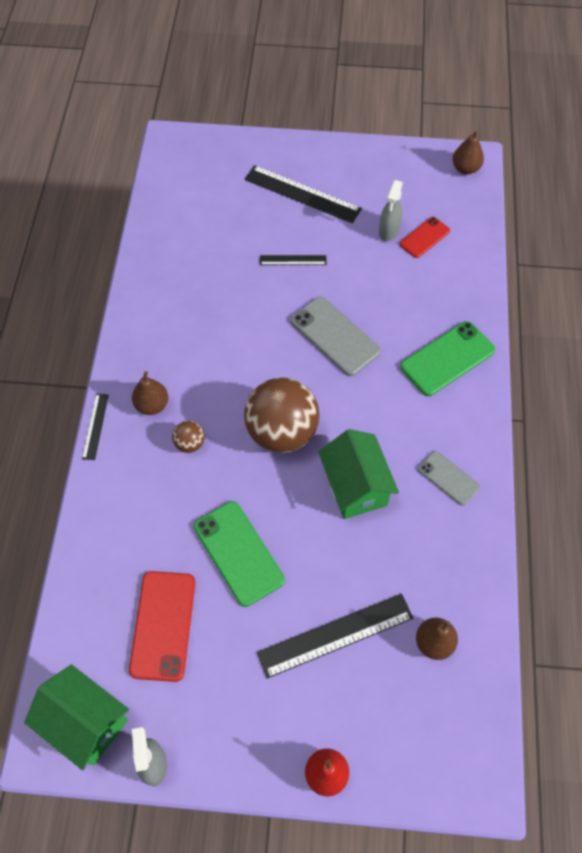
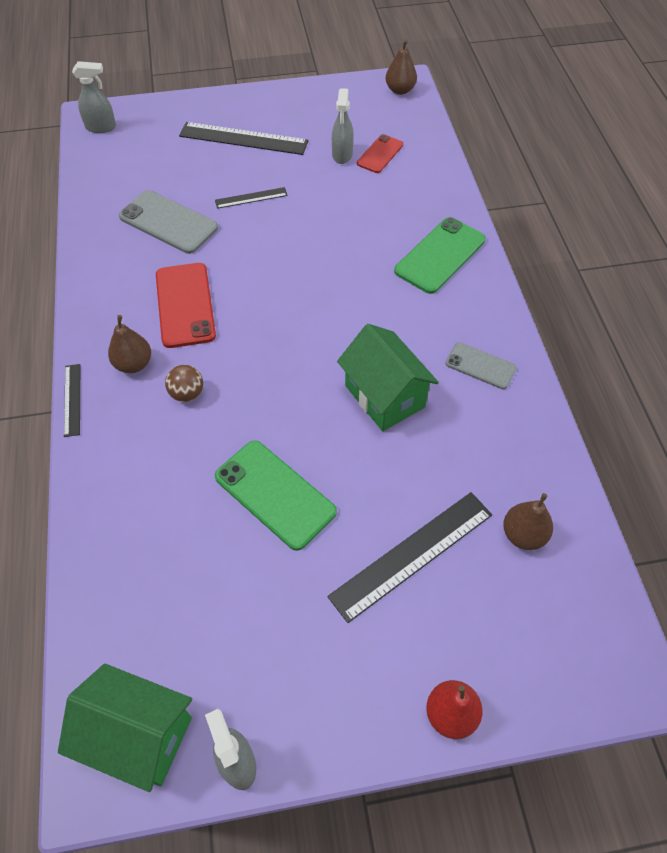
camera: 15 degrees left, 5 degrees down
red phone [129,571,195,682] -> red phone moved to [156,263,216,348]
brown ball [244,378,320,453] -> none
grey phone [291,297,381,376] -> grey phone moved to [119,190,218,254]
none -> grey spray bottle [72,61,116,133]

